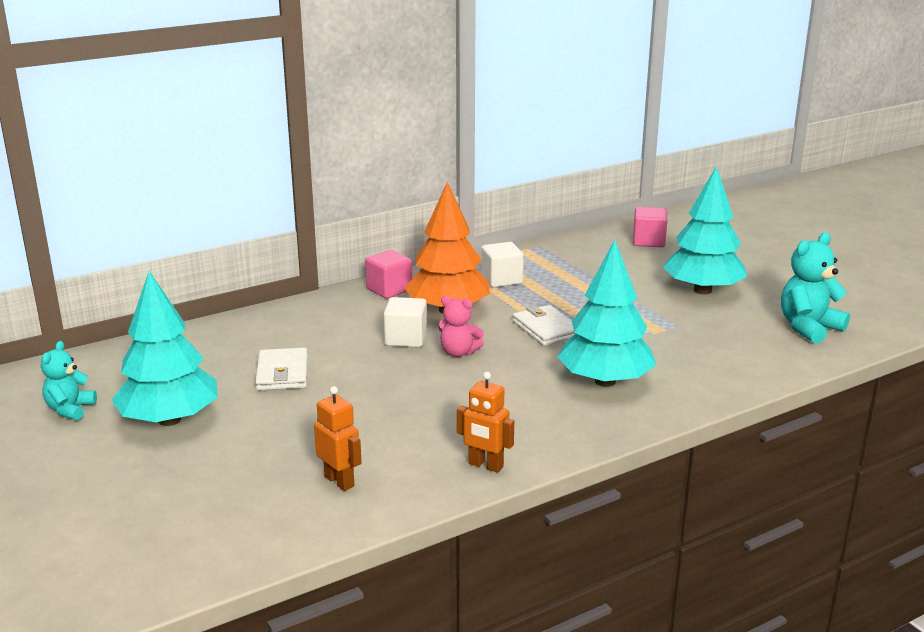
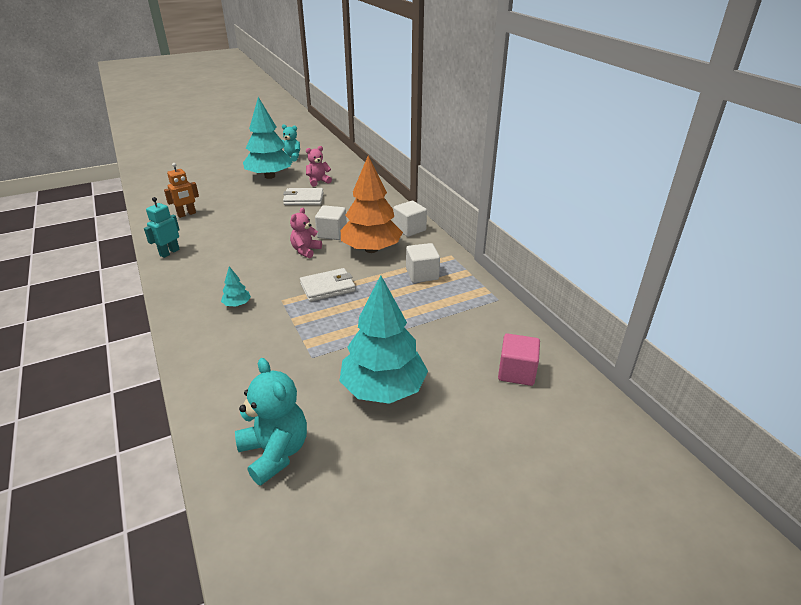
camera: 95 degrees right, 10 degrees up
pink cube [365,250,412,299] -> white cube [393,201,427,237]
orange robot [457,372,514,473] -> turquoise robot [144,197,180,258]
turquoise tree [557,240,656,387] -> turquoise tree [221,266,251,307], size x0.40
none -> pink teddy bear [306,146,332,187]

